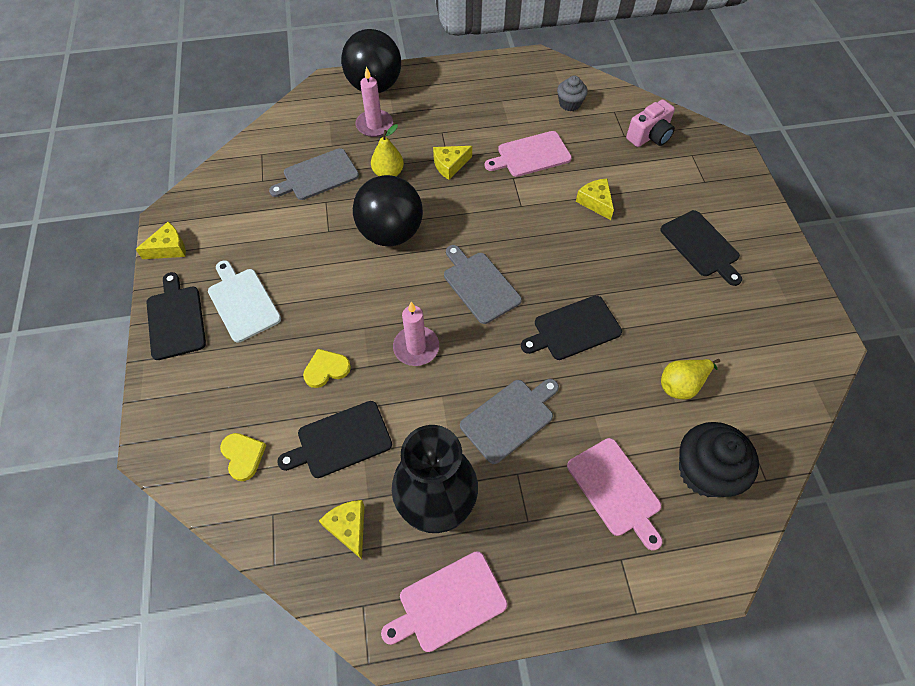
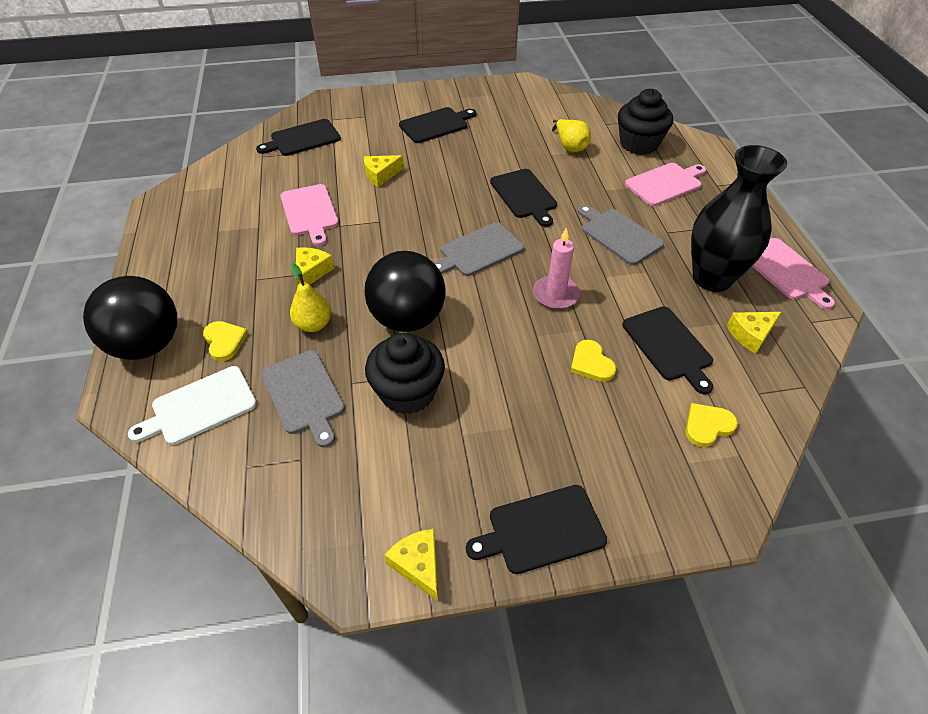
camera: 90 degrees left, 10 degrees down
white cutting board [208,260,281,343] -> white cutting board moved to [128,366,257,445]
pink candle [356,67,393,137] -> yellow heart [203,321,248,361]
yellow cheese [433,146,472,180] -> yellow cheese turned 135 degrees counterclockwise [295,247,334,286]
grey cupcake [557,76,588,111] -> none
pink camera [626,99,675,147] -> black cutting board [256,119,341,156]
none -> black cupcake [365,332,445,414]

